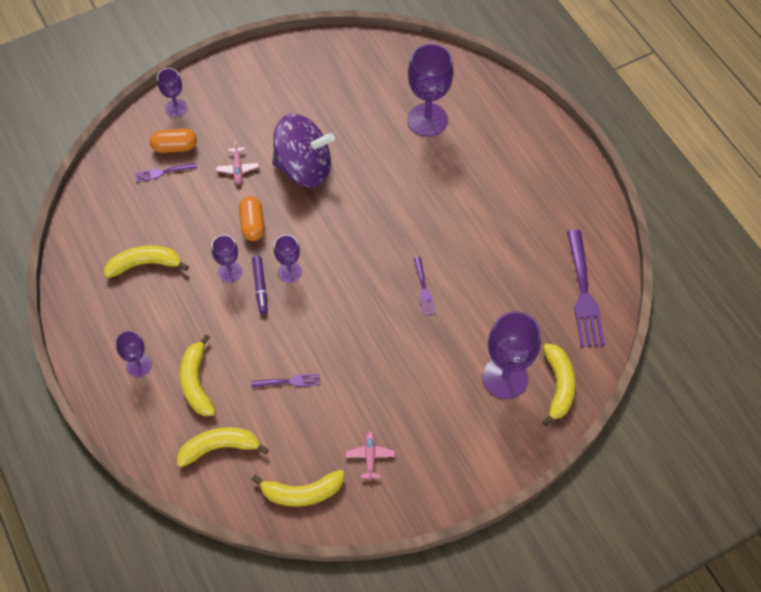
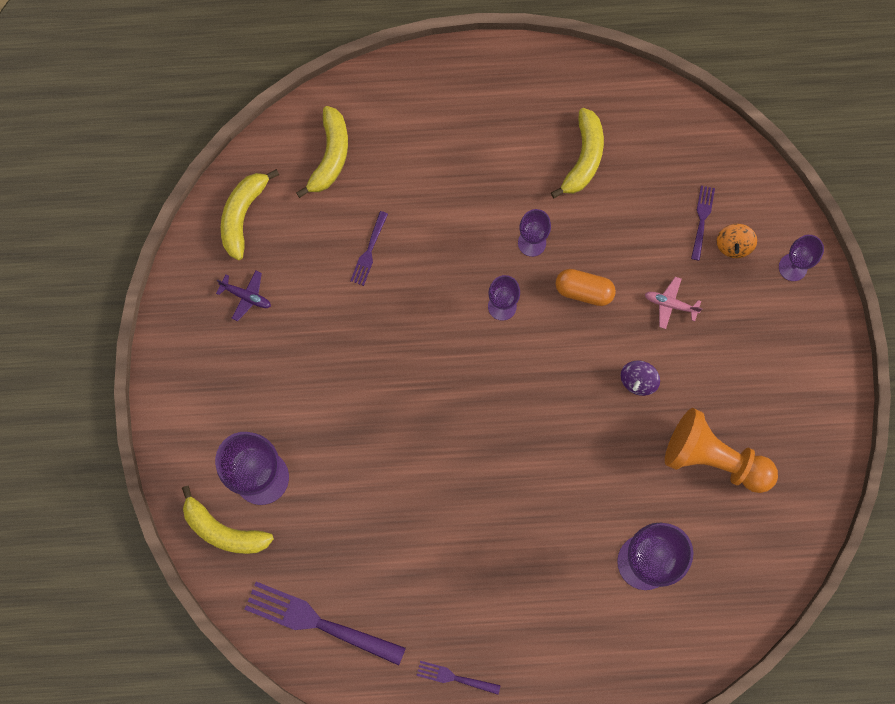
camera: 115 degrees right, 15 degrees up
purple goblet [115,330,152,377] -> none
orange capsule [150,128,197,153] -> orange spinning top [717,224,757,258]
yellow banana [180,334,216,416] -> none
purple marker [252,256,268,314] -> none
purple spinning top [272,114,335,187] -> purple spinning top [621,360,660,396], size x0.41
pink plane [346,431,395,481] -> purple plane [216,270,271,321]
purple fork [414,257,436,316] -> purple fork moved to [416,661,501,694]
none -> orange pawn [665,408,778,493]

